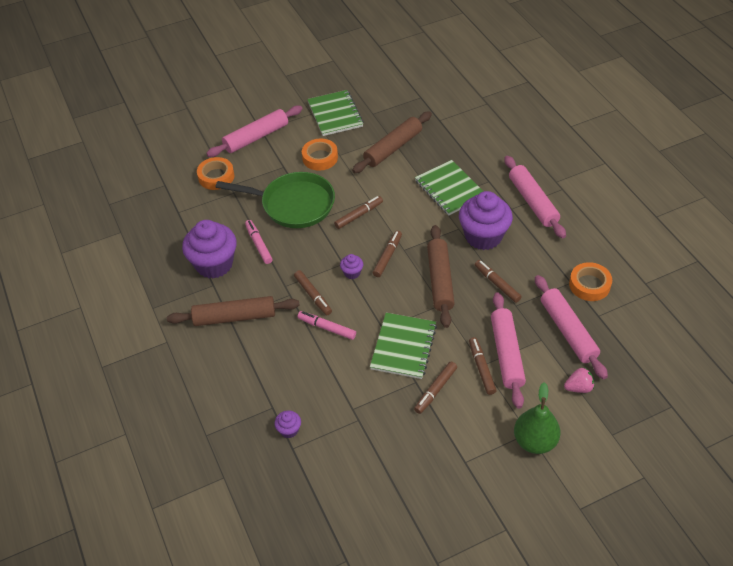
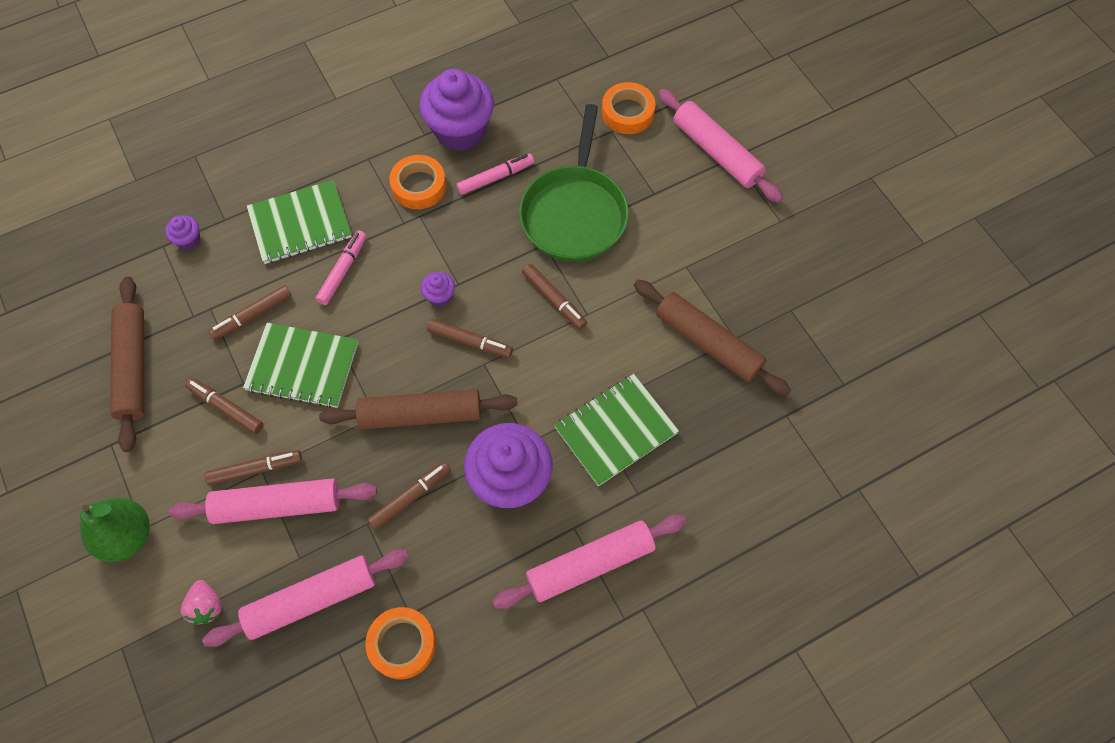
camera: 85 degrees right, 15 degrees up
brown rolling pin [167,296,300,326] -> brown rolling pin moved to [110,276,144,452]
brown marker [294,270,332,315] -> brown marker moved to [208,285,292,340]
orange tape [302,139,338,171] -> orange tape moved to [389,155,446,209]
green notebook [307,90,364,136] -> green notebook moved to [247,180,352,264]

